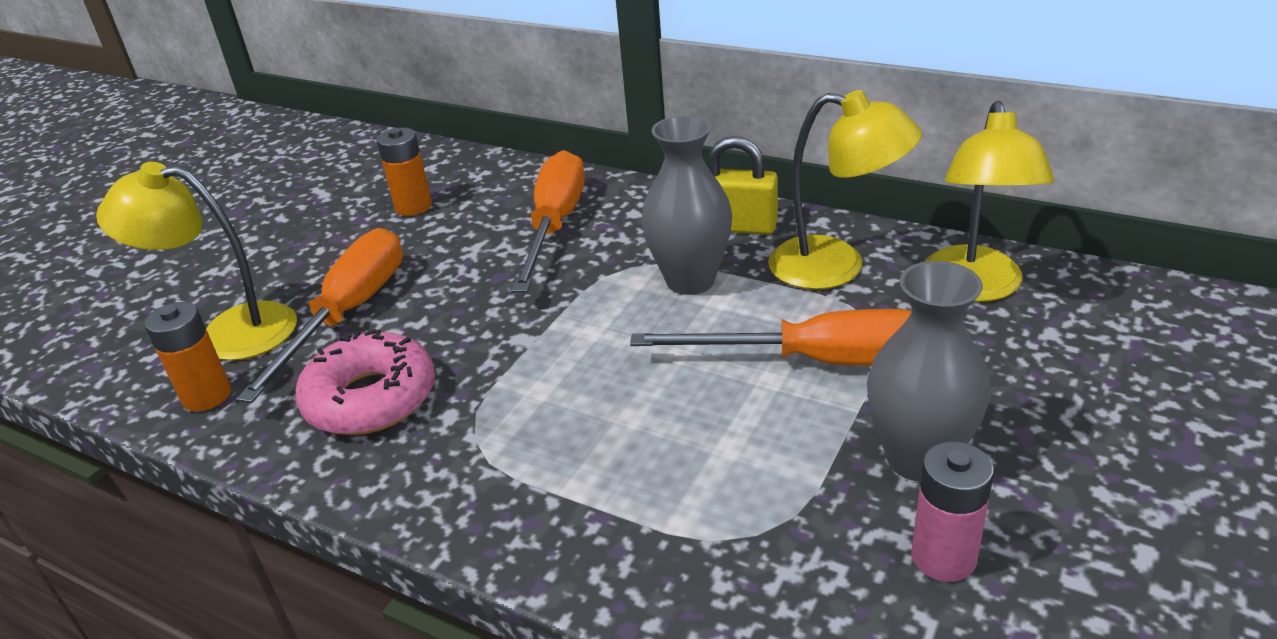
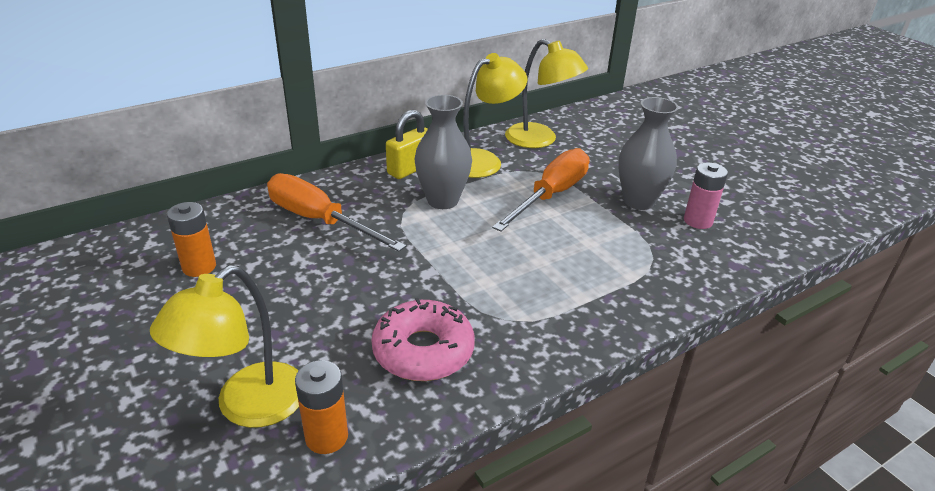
camera: 65 degrees left, 0 degrees up
orange screwdriver [237,228,403,403] -> none

